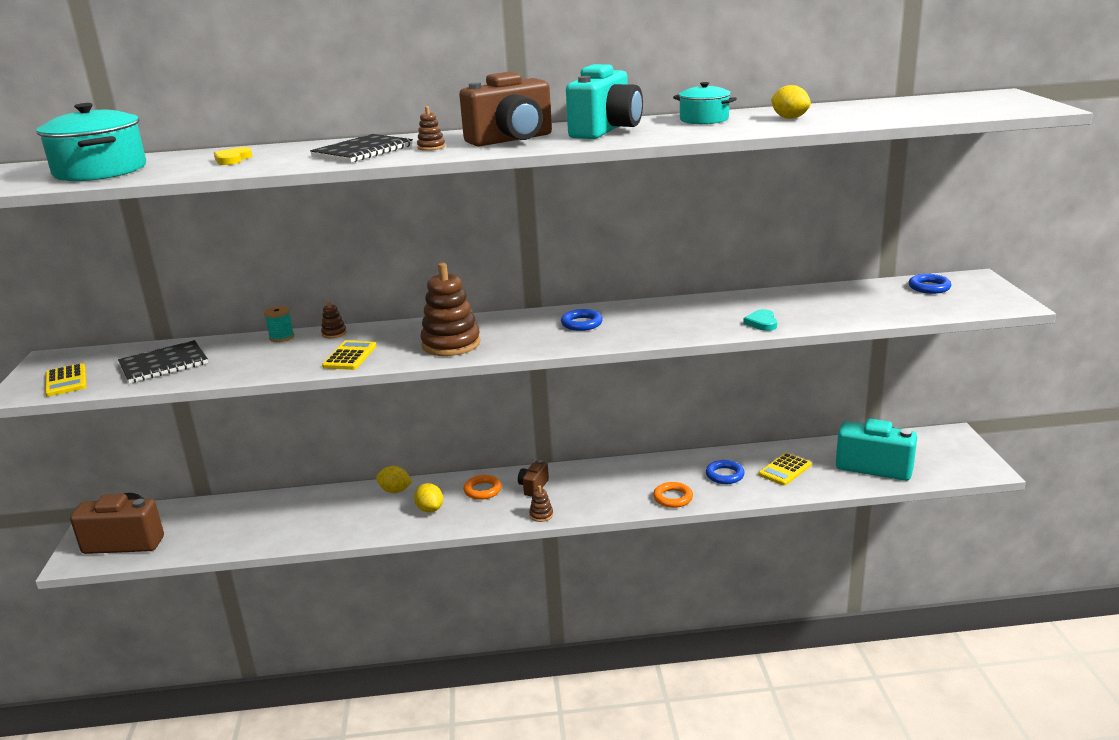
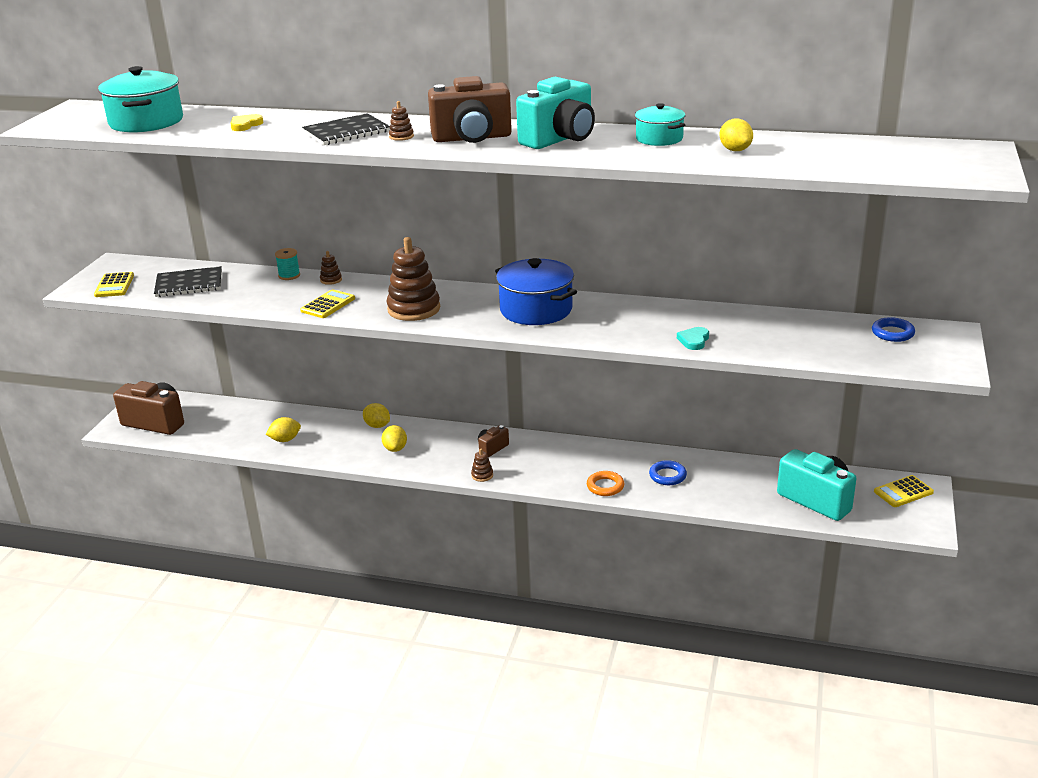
camera: 20 degrees right, 5 degrees up
orange ring [463,475,502,500] -> none
blue ring [561,309,603,331] -> blue pot [495,258,577,325]
yellow calculator [759,453,811,486] -> yellow calculator moved to [874,475,934,507]
none -> yellow lemon [266,417,301,442]

